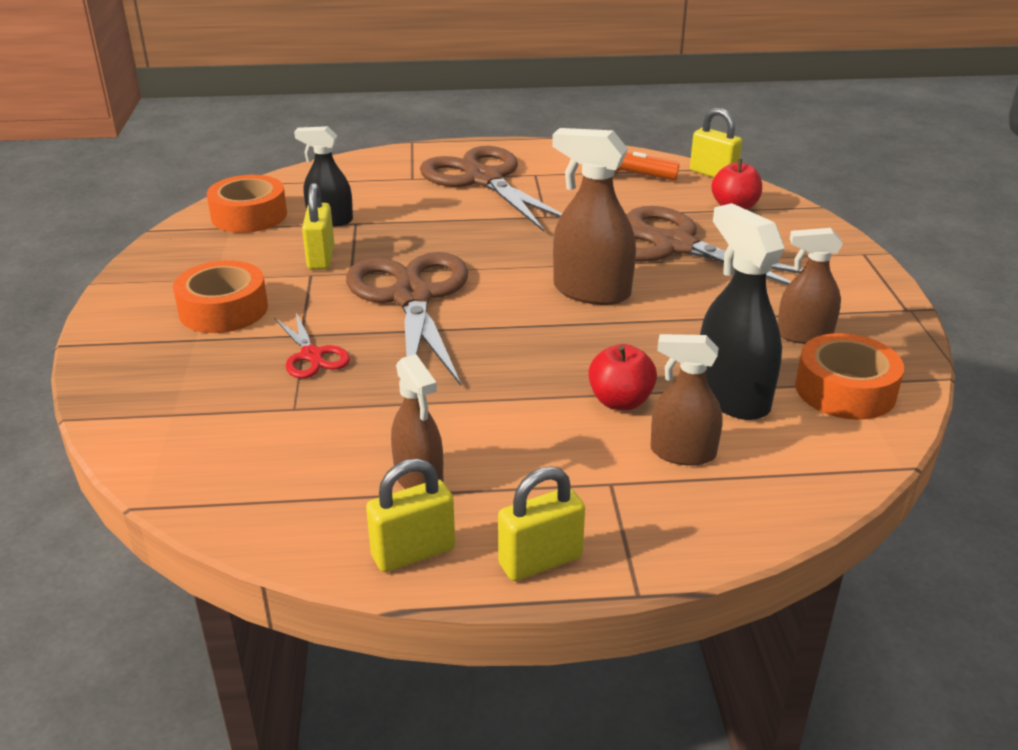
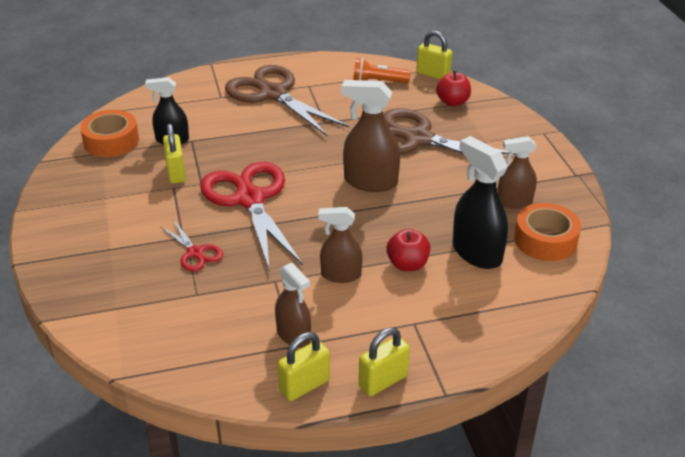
camera: 10 degrees left, 5 degrees up
orange tape [173,260,268,333] -> none
brown scissors [346,252,468,386] -> red scissors [200,162,303,272]
brown spray bottle [651,334,722,466] -> brown spray bottle moved to [318,207,363,283]

